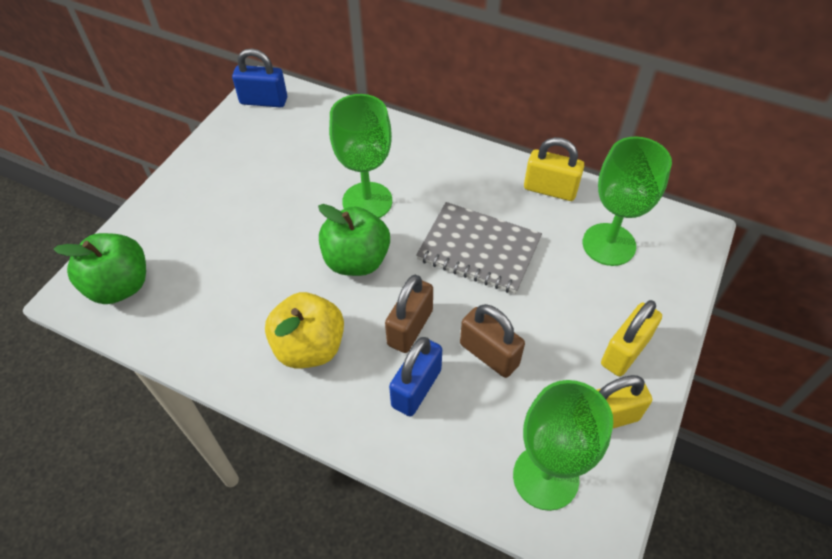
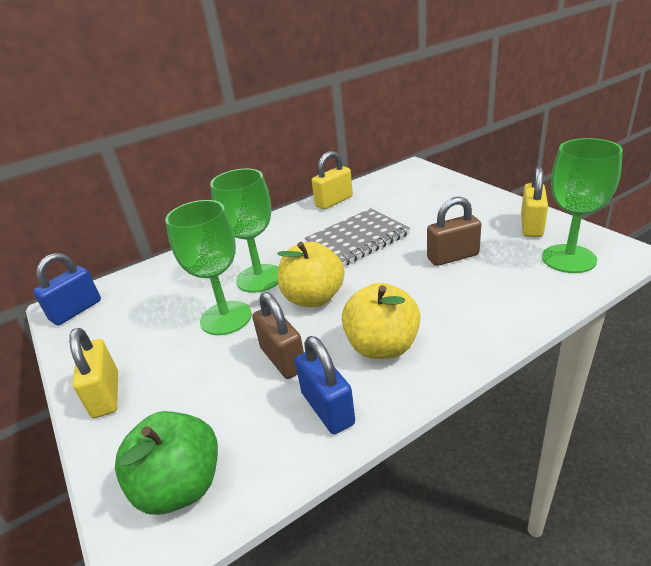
camera: 55 degrees left, 20 degrees down
green apple [318,204,390,276] -> yellow apple [277,242,345,307]
brown padlock [385,275,433,353] -> brown padlock moved to [252,292,304,379]
blue padlock [389,337,442,416] -> blue padlock moved to [295,336,355,434]
green goblet [583,137,672,266] -> green goblet moved to [165,200,252,335]
yellow padlock [601,300,662,376] -> yellow padlock moved to [69,328,118,418]

